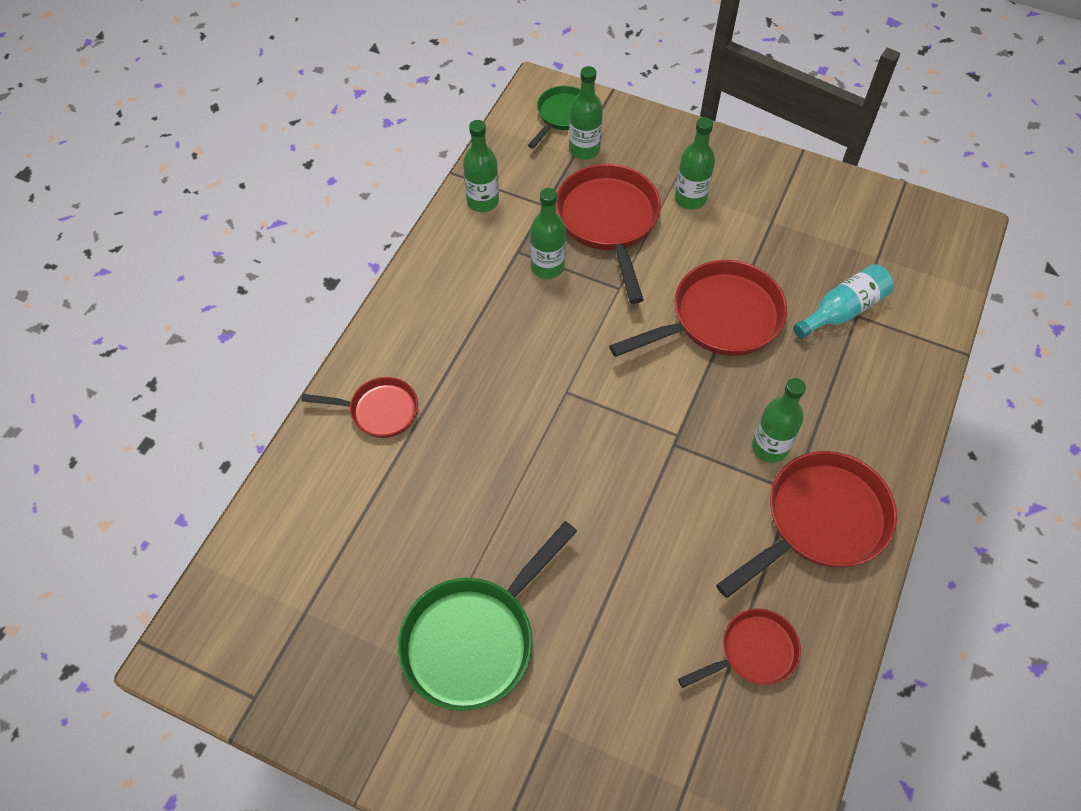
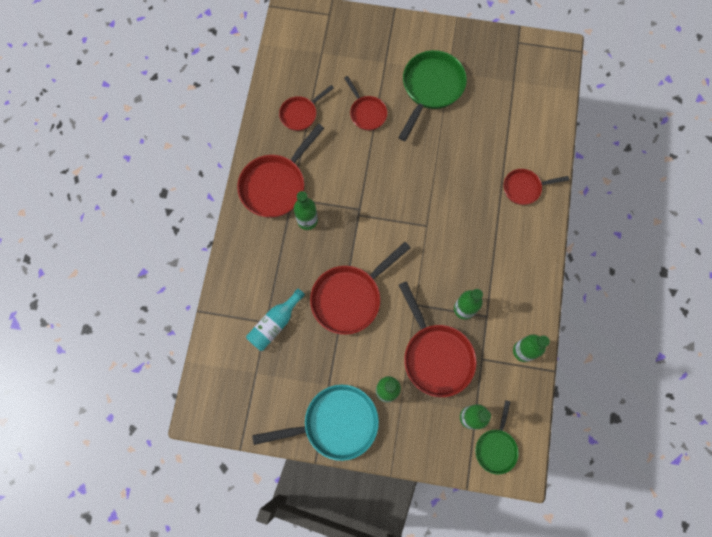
camera: 165 degrees right, 15 degrees up
none -> turquoise pan [252,385,379,461]
none -> red pan [344,76,387,131]

